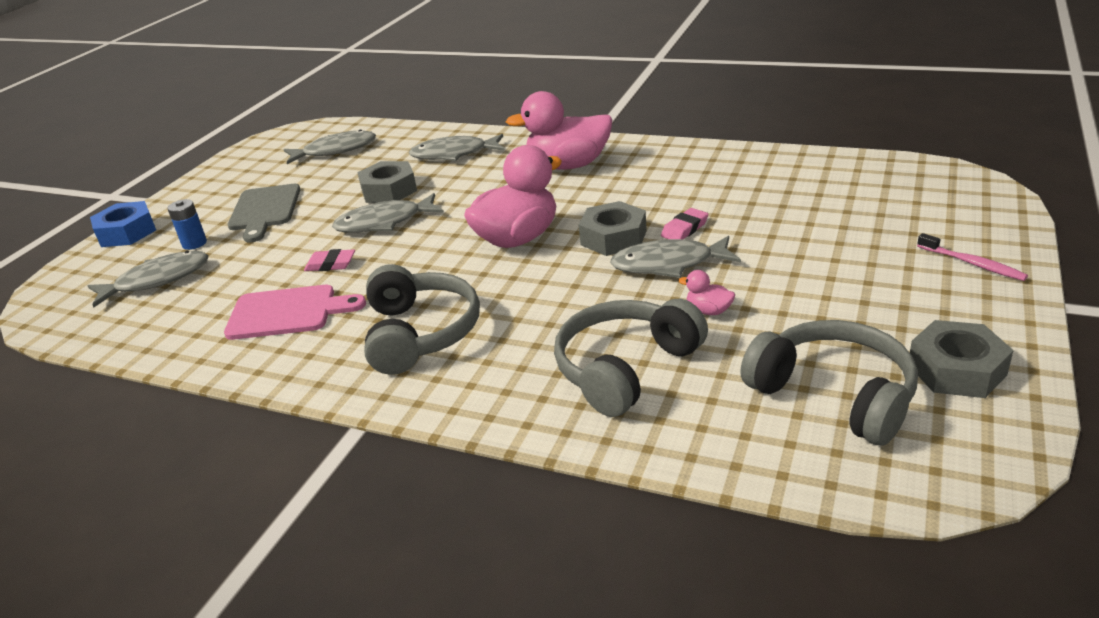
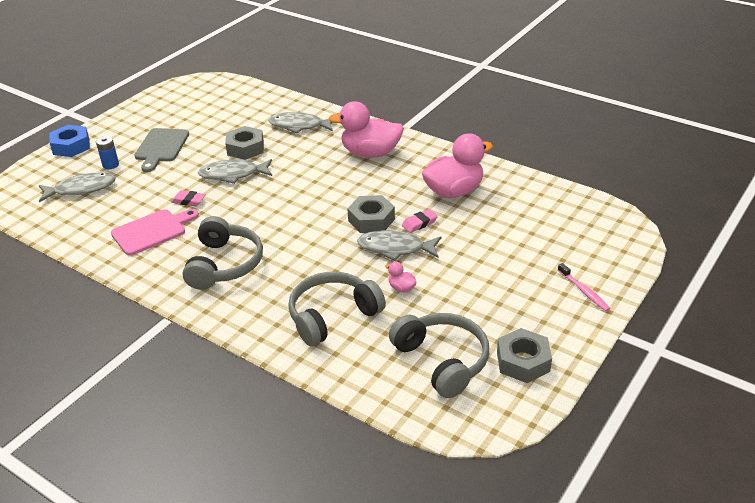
camera: 10 degrees right, 5 degrees up
pink cutting board [224,285,366,340] -> pink cutting board turned 45 degrees counterclockwise [111,209,199,256]
grey fish [284,129,376,164] -> none
pink duck [464,145,562,248] -> pink duck moved to [422,133,493,198]

